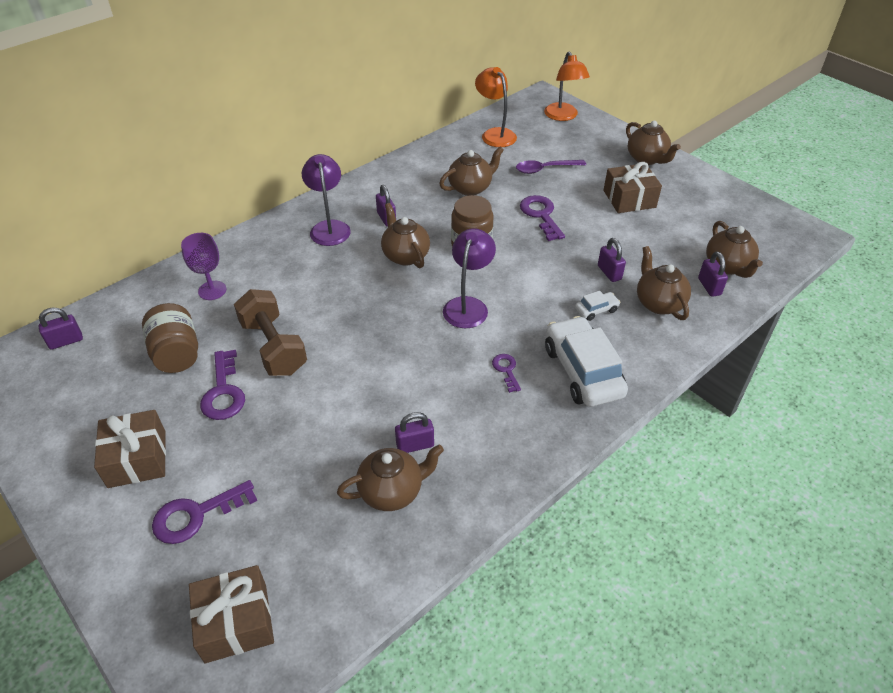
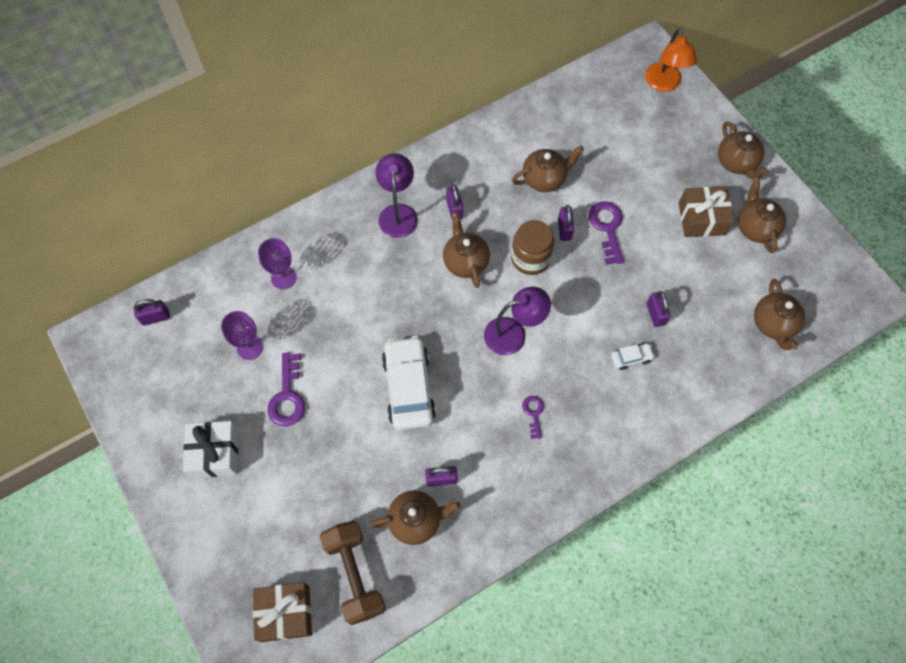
camera: 10 degrees right, 20 degrees up
brown gift [94,410,166,488] -> white gift [183,421,238,478]
brown jar [142,303,198,373] -> purple goblet [221,311,263,360]
purple key [152,480,257,544] -> none
brown dumbbell [234,289,307,376] -> brown dumbbell moved to [320,521,386,625]
purple lamp [443,228,496,328] -> purple lamp turned 45 degrees clockwise [484,287,551,355]
orange lamp [475,67,517,147] -> none
purple spoon [516,160,586,174] -> none
white car [545,316,628,407] -> white car moved to [382,336,436,430]
brown teapot [637,246,691,320] -> brown teapot moved to [738,177,786,253]
purple padlock [698,252,728,297] -> purple padlock moved to [558,205,574,241]

